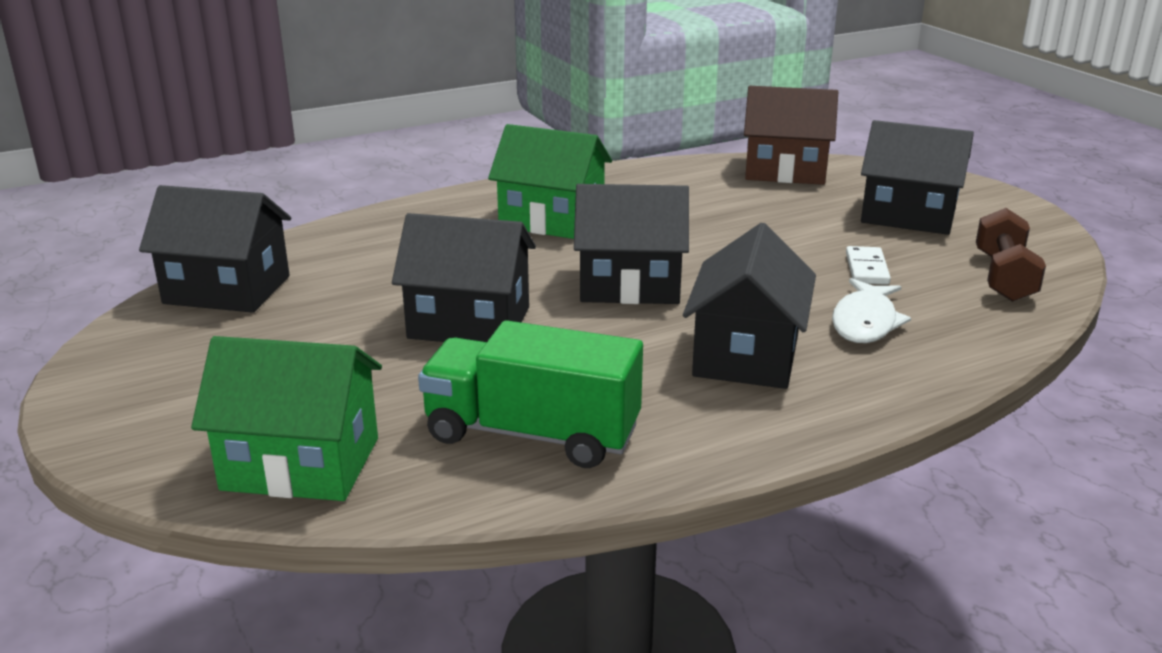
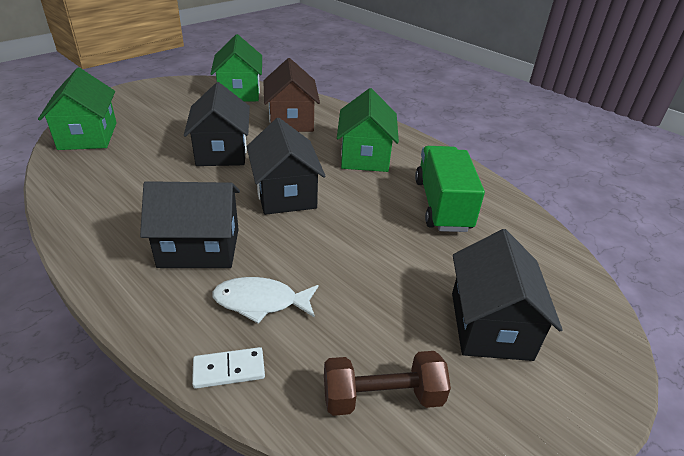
camera: 70 degrees right, 10 degrees up
black house [139,185,291,313] -> green house [211,34,262,101]
green truck [418,320,643,468] -> green truck moved to [415,146,485,232]
brown house [744,86,838,185] -> brown house moved to [263,58,320,132]
white domino [846,246,891,285] -> white domino moved to [192,347,265,389]

